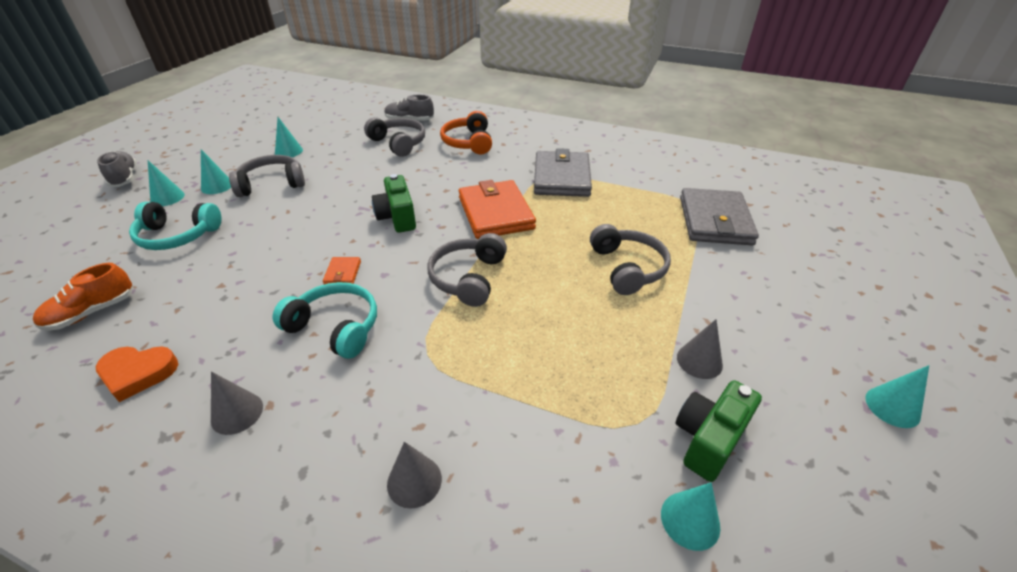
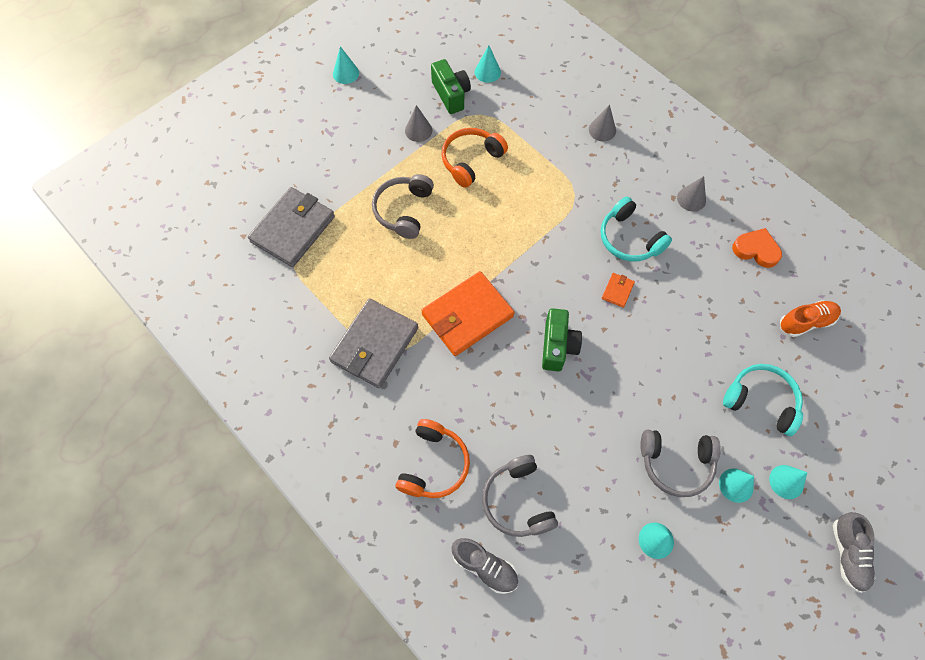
camera: 155 degrees left, 25 degrees up
grey headphones [427,233,507,307] -> none
orange wallet [459,180,536,239] -> orange wallet turned 45 degrees clockwise [421,271,515,356]
green camera [676,380,762,482] -> green camera turned 90 degrees counterclockwise [431,59,471,114]
none -> orange headphones [441,128,508,188]

